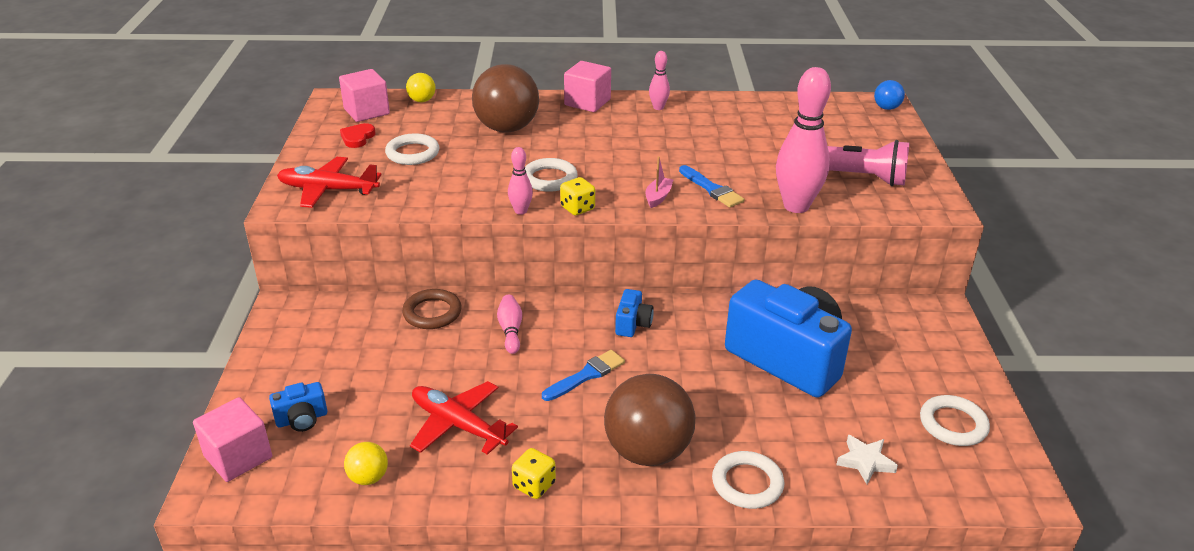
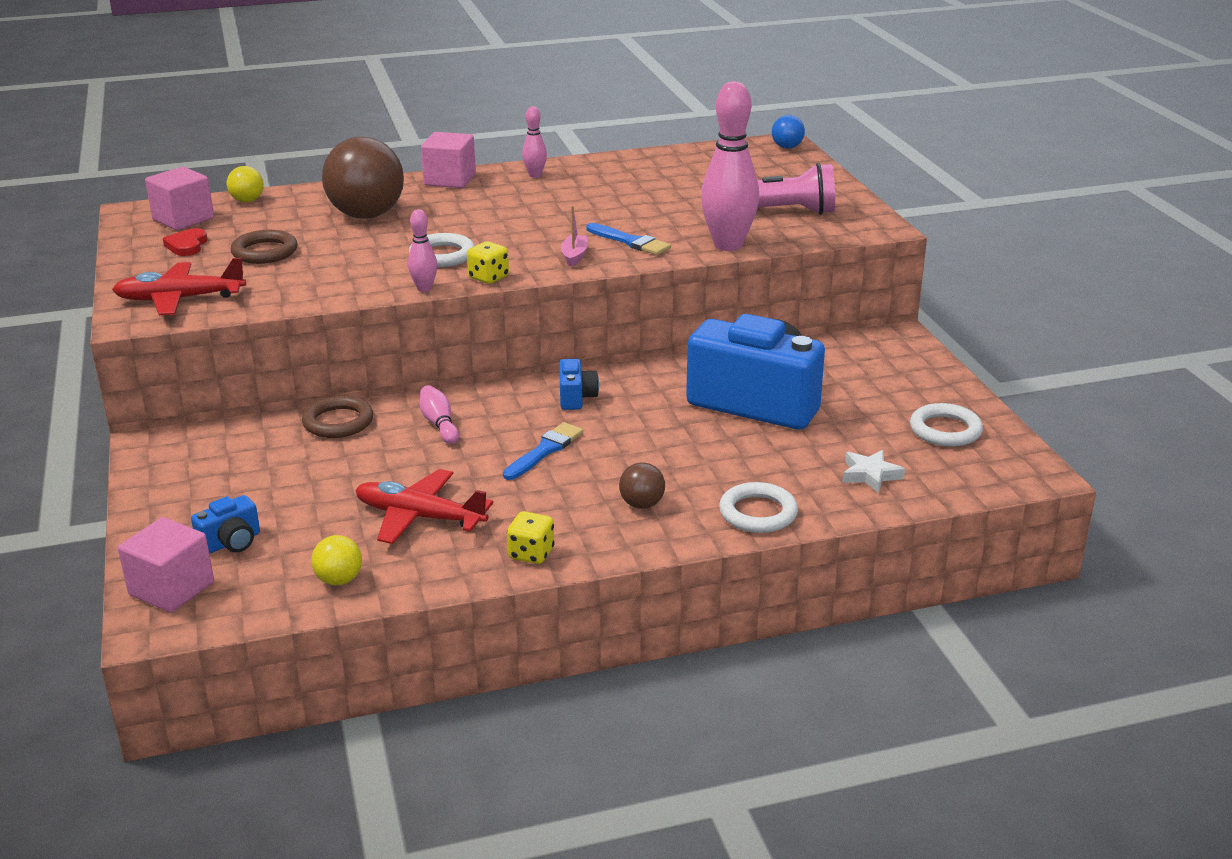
camera: 15 degrees left, 5 degrees down
white ring [385,133,439,165] -> brown ring [231,230,298,264]
brown ball [604,374,696,466] -> brown ball [619,463,665,509], size x0.46

